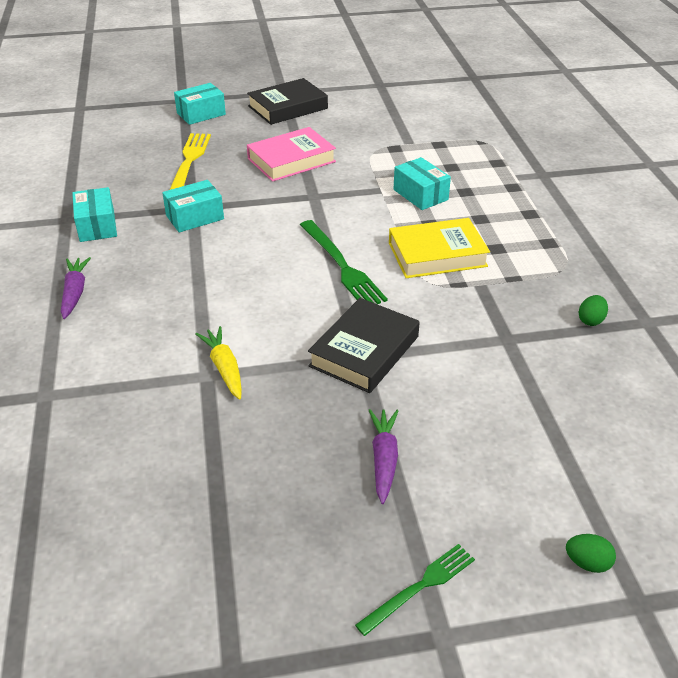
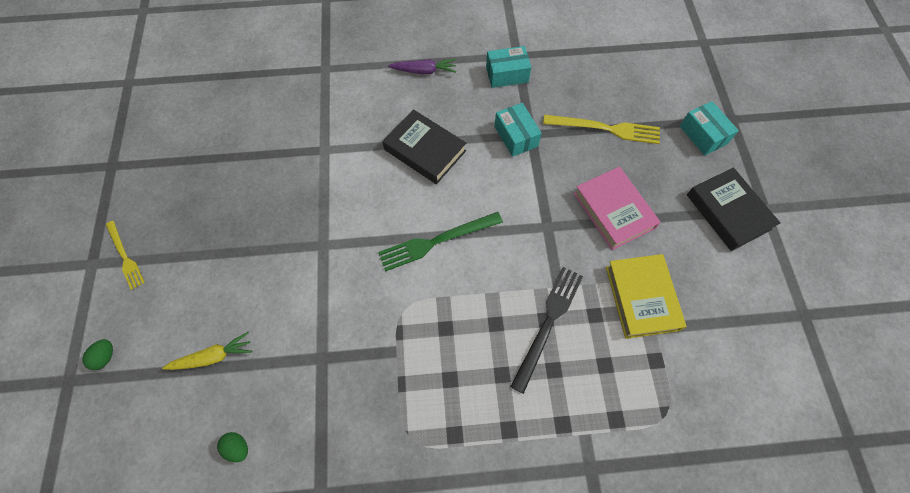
camera: 95 degrees right, 25 degrees up
yellow carrot [195,326,242,400] -> yellow carrot moved to [162,332,252,370]
black book [308,298,420,393] -> black book moved to [383,109,466,184]
green fork [355,544,475,636] -> yellow fork [106,221,145,290]
purple carrot [368,409,398,504] -> none
yellow book [389,218,490,278] -> yellow book moved to [606,254,686,339]
turquoise box [393,157,451,210] -> black fork [510,267,583,394]
green egg [578,295,608,326] -> green egg moved to [217,432,248,462]

